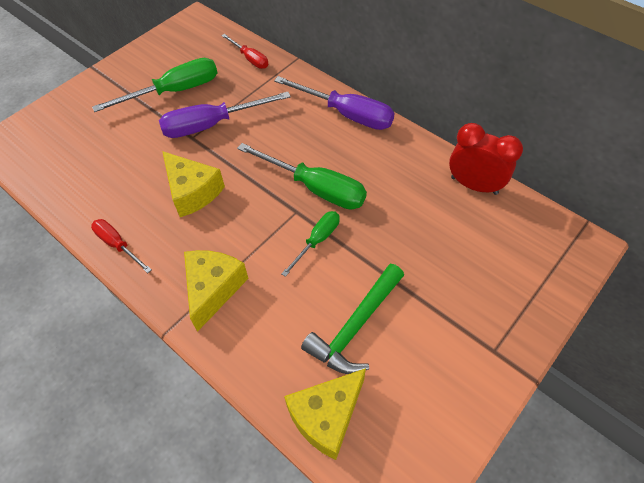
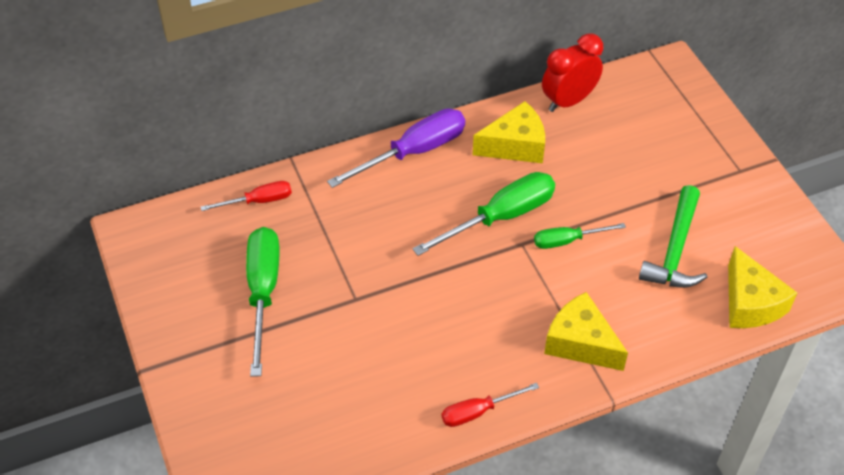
camera: 65 degrees left, 5 degrees down
purple screwdriver [159,92,291,138] -> none
yellow cheese [162,151,225,217] -> yellow cheese moved to [473,101,545,163]
green screwdriver [281,211,340,277] -> green screwdriver turned 75 degrees counterclockwise [534,223,626,249]
green hammer [301,264,404,374] -> green hammer turned 45 degrees clockwise [639,185,708,288]

